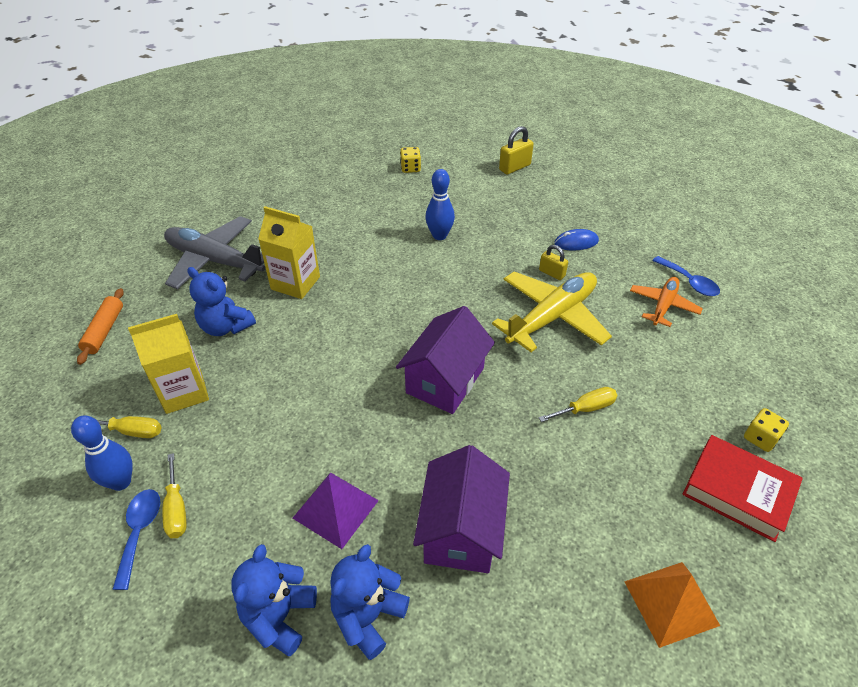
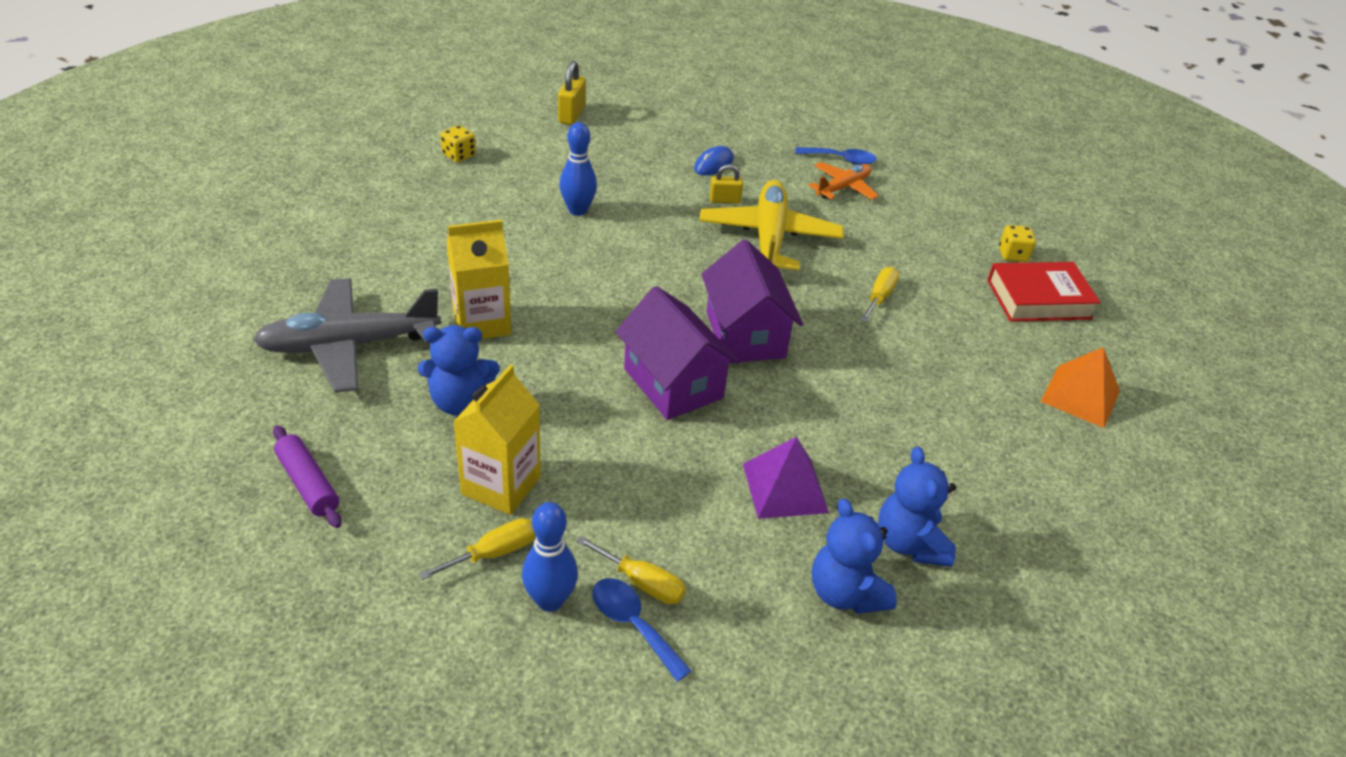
camera: 45 degrees left, 5 degrees down
orange rolling pin [77,288,124,365] -> purple rolling pin [273,425,342,528]
purple house [413,445,510,573] -> purple house moved to [616,286,740,420]
orange plane [630,277,703,327] -> orange plane turned 60 degrees clockwise [808,162,878,200]

